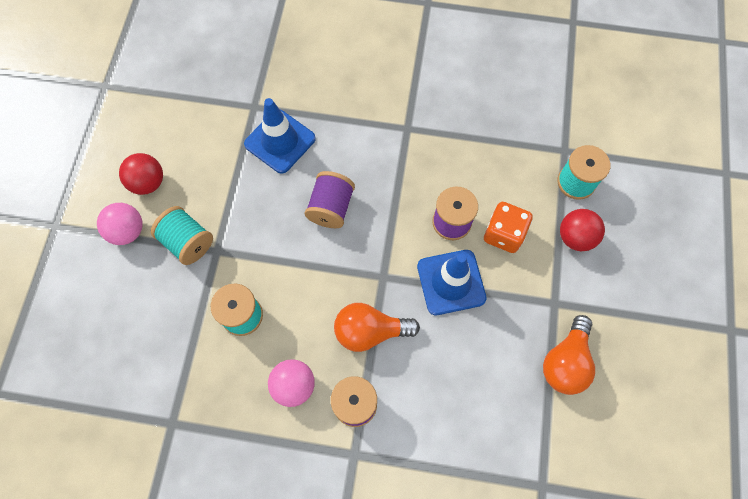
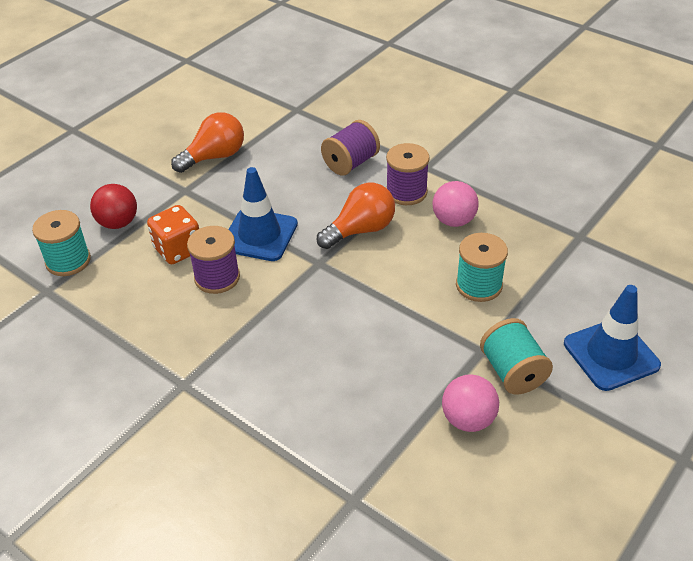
camera: 150 degrees left, 25 degrees down
pink ball [97,203,143,245] -> pink ball moved to [442,374,499,432]
red ball [119,153,163,195] -> none
blue traffic cone [244,98,316,174] -> blue traffic cone moved to [564,285,661,391]
purple spool [305,171,355,228] -> purple spool moved to [321,120,380,176]
orange light bulb [334,303,420,352] -> orange light bulb turned 60 degrees counterclockwise [317,183,395,249]

